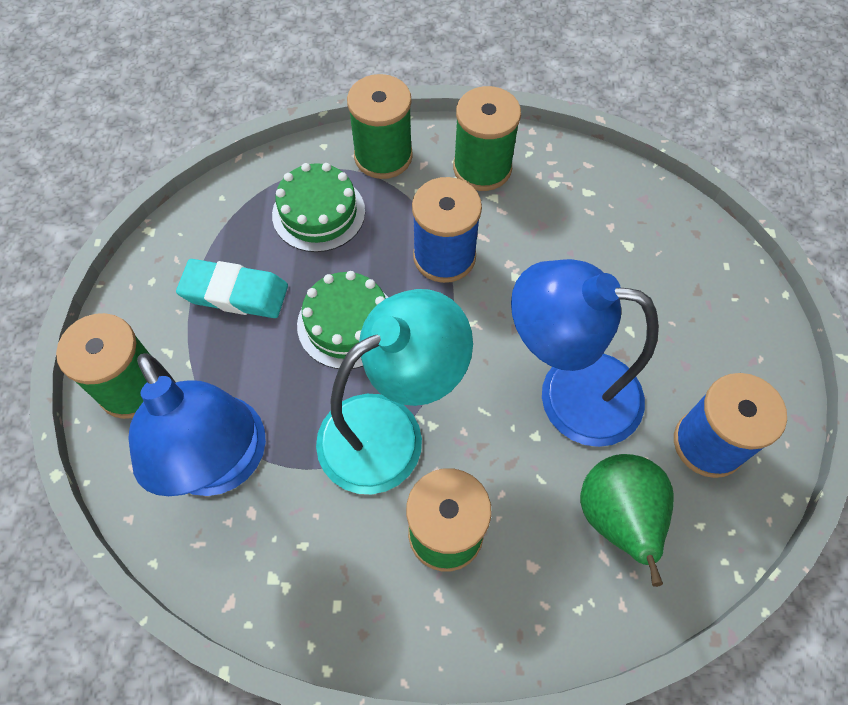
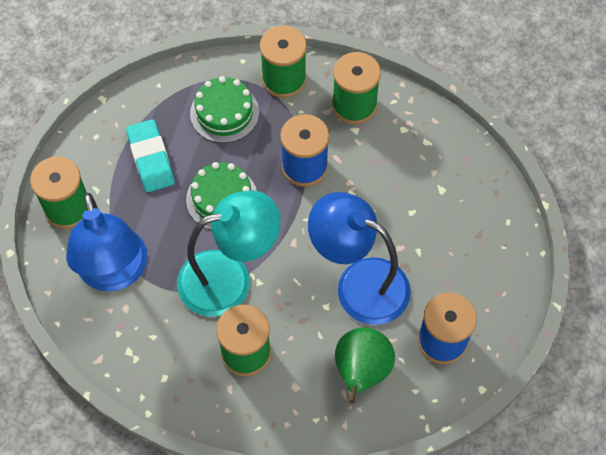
camera: 15 degrees right, 0 degrees up
turquoise eraser [176,259,288,318] -> turquoise eraser turned 45 degrees clockwise [126,119,174,192]

